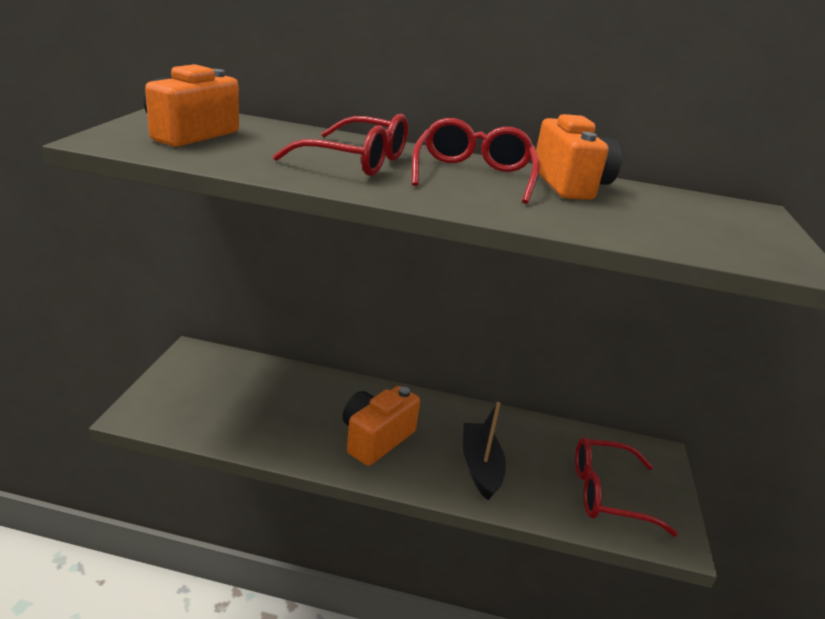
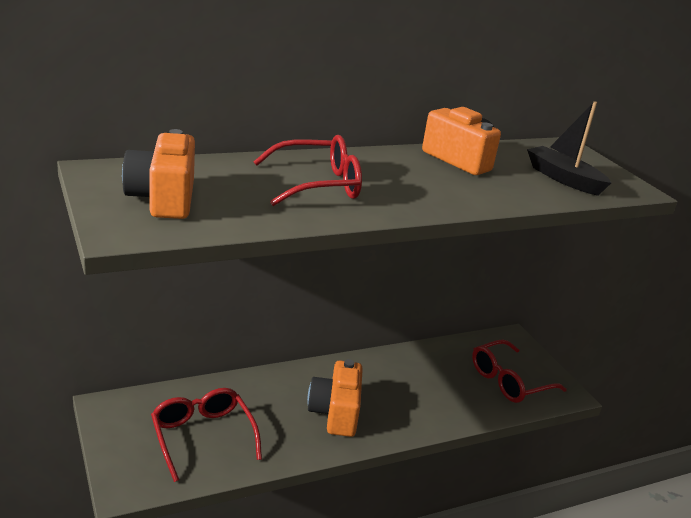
camera: 35 degrees left, 0 degrees up
red glasses [412,118,539,204] -> red glasses moved to [151,388,262,482]
black boat [463,402,506,500] -> black boat moved to [527,101,611,196]

